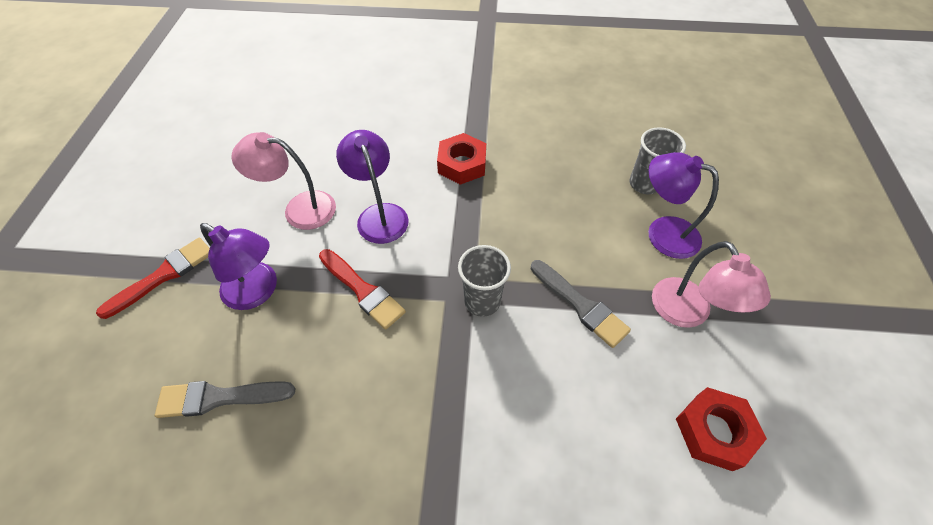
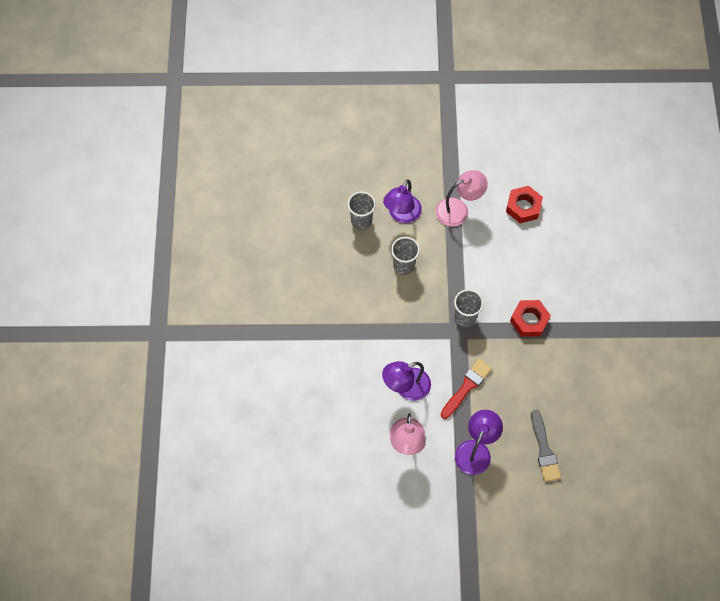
camera: 95 degrees left, 10 degrees up
red brush [96,238,210,319] -> none
red nut [437,133,486,185] -> red nut moved to [510,300,551,337]
grey brush [531,260,631,348] -> none
none -> grey cup [391,237,420,275]

